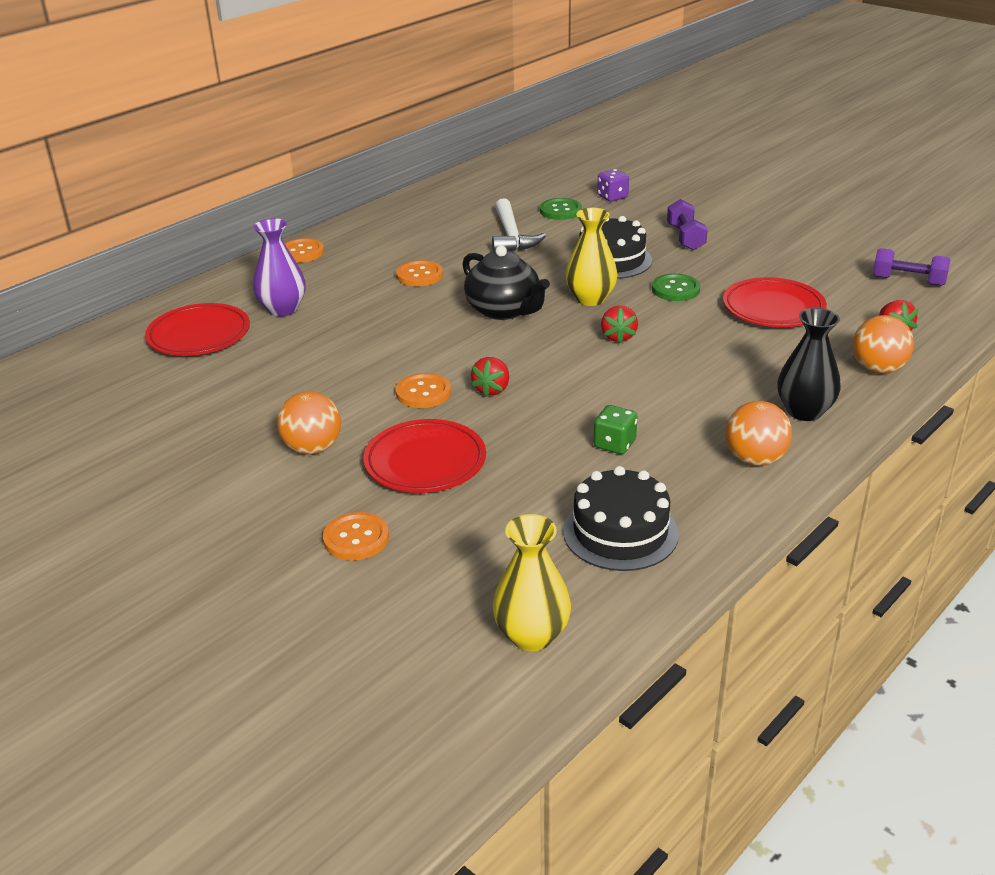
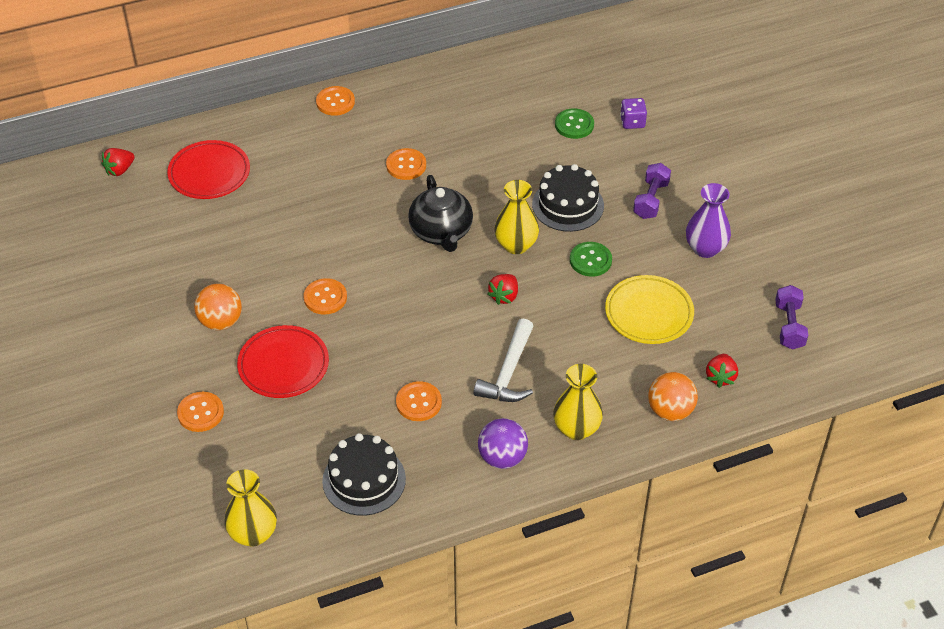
camera: 25 degrees right, 15 degrees up
purple vase [253,218,306,316] -> purple vase moved to [686,183,731,258]
red strawberry [471,357,509,397] -> red strawberry moved to [102,148,135,176]
white hammer [492,198,546,251] -> white hammer moved to [474,318,534,402]
green dice [594,405,637,454] -> orange button [396,381,442,421]
red plate [723,277,827,327] -> yellow plate [605,275,694,344]
orange ball [725,401,792,466] -> purple ball [478,418,528,469]
black vase [777,308,841,421] -> yellow vase [553,364,603,440]
purple dumbbell [873,248,950,286] -> purple dumbbell turned 45 degrees clockwise [775,285,808,350]

